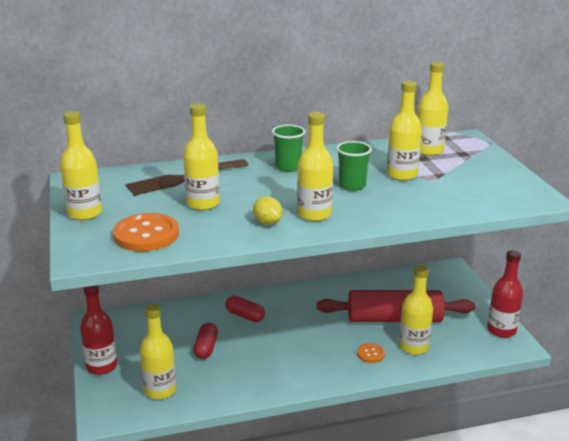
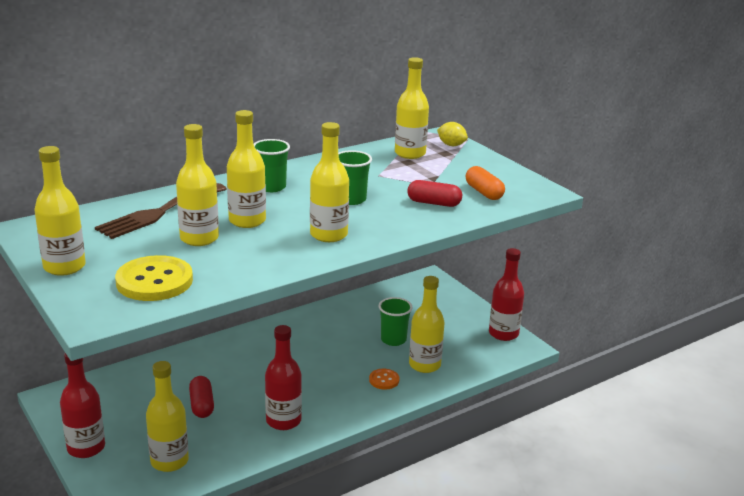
camera: 20 degrees left, 0 degrees up
orange button [113,213,179,251] -> yellow button [115,255,193,301]
red capsule [225,296,265,322] -> red capsule moved to [407,180,462,207]
yellow lemon [253,196,282,225] -> yellow lemon moved to [437,122,468,146]
red rolling pin [317,290,475,322] -> green cup [379,297,412,346]
yellow bottle [387,81,422,181] -> yellow bottle moved to [227,110,266,228]
none -> red bottle [265,325,302,430]
none -> orange capsule [466,166,505,200]

